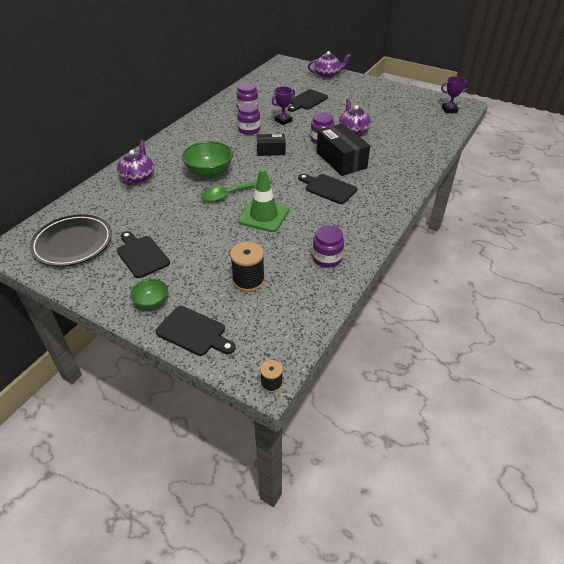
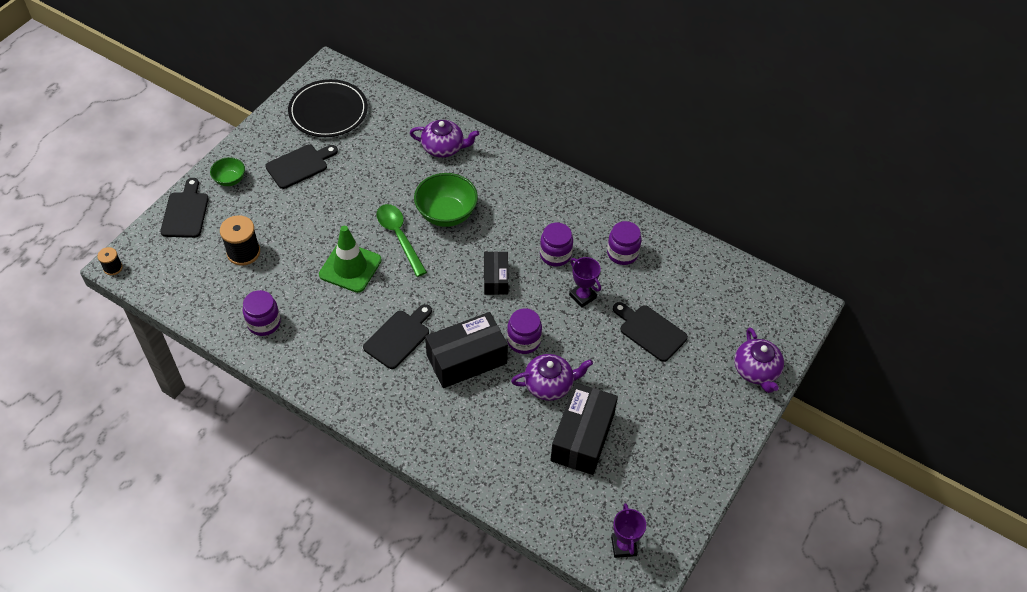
camera: 90 degrees right, 10 degrees up
black cutting board [155,306,235,356] -> black cutting board turned 150 degrees clockwise [160,178,209,238]
none -> black box [550,383,618,475]

